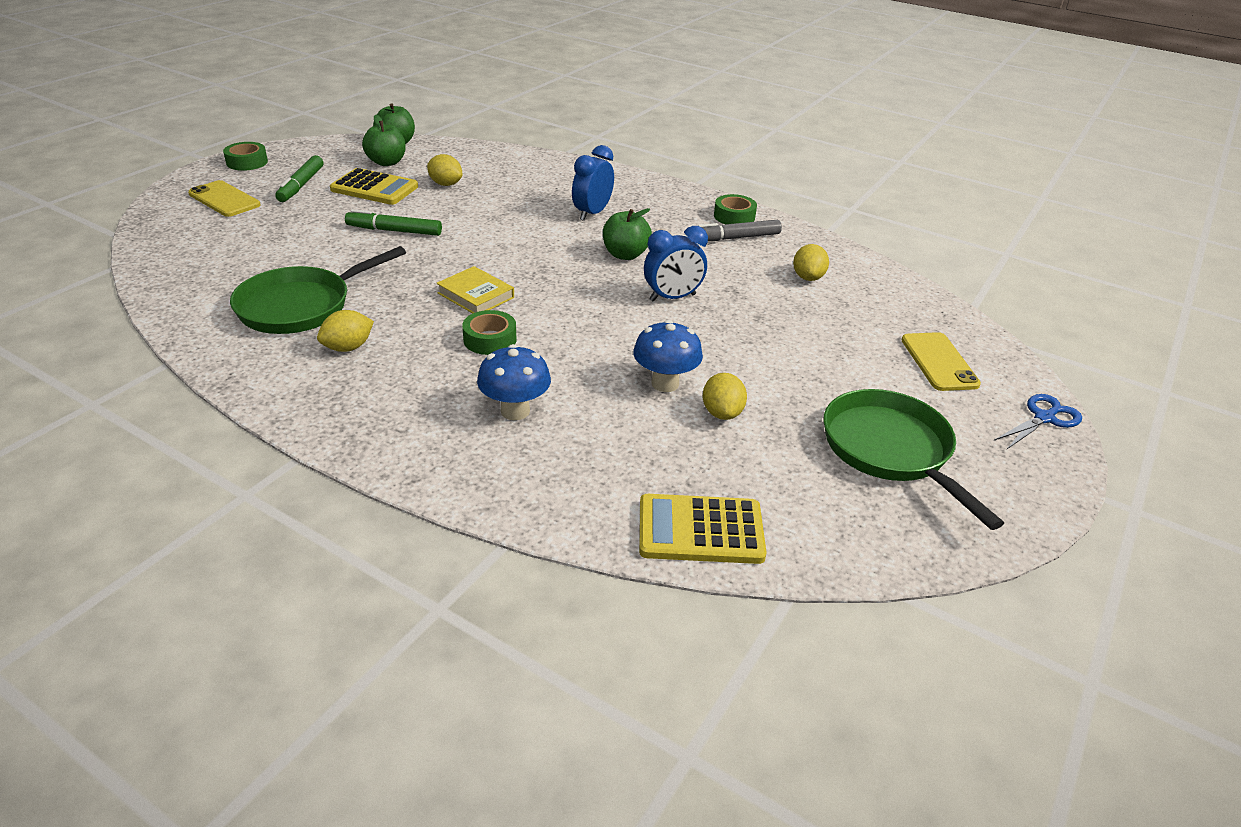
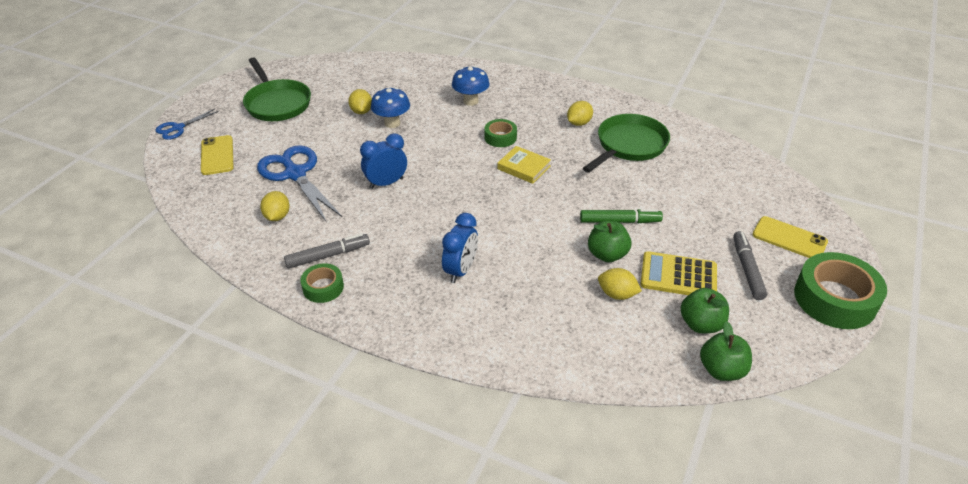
camera: 175 degrees right, 5 degrees up
green tape [223,142,268,171] -> green tape [794,252,887,329], size x1.90
green marker [275,155,323,202] -> grey marker [733,231,767,300]
green apple [603,208,652,260] -> green apple moved to [588,221,631,262]
yellow calculator [639,494,767,564] -> none
none -> blue scissors [257,145,342,221]

